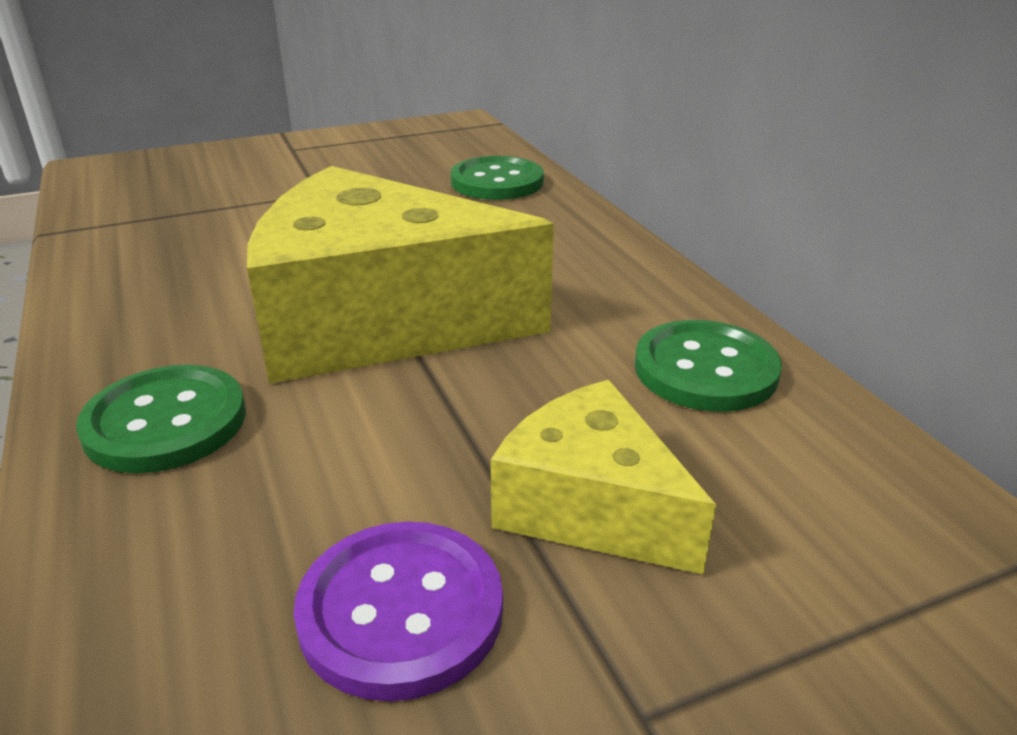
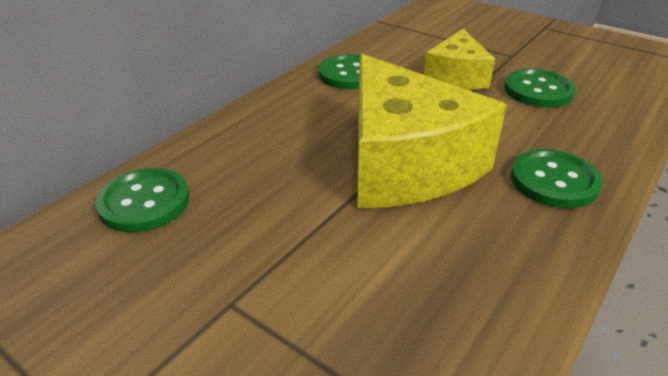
camera: 120 degrees left, 5 degrees up
purple button [294,521,503,701] -> green button [504,69,576,107]

